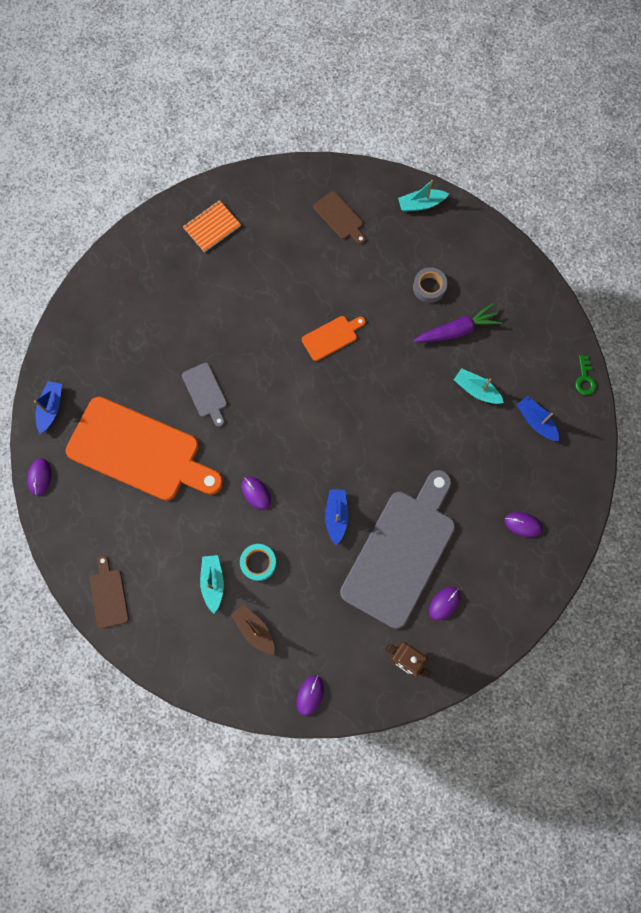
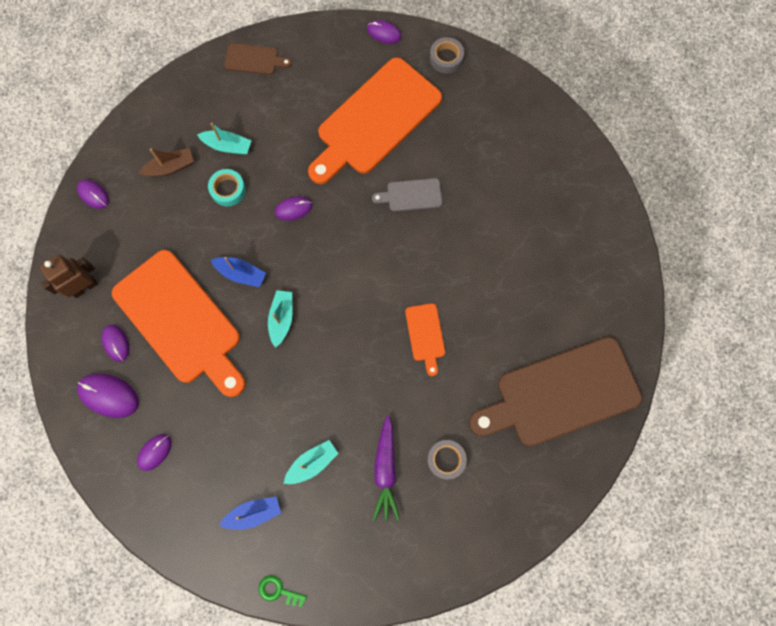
camera: 110 degrees right, 0 degrees up
blue boat [34,381,62,434] -> grey tape [430,37,464,74]
orange notebook [183,200,241,252] -> none
brown cutting board [314,191,366,245] -> brown cutting board [469,337,642,446], size x2.31
grey cutting board [340,470,455,629] -> orange cutting board [112,250,245,397]
turquoise boat [398,180,449,212] -> turquoise boat moved to [268,290,293,348]
none -> purple mouse [77,374,139,418]

